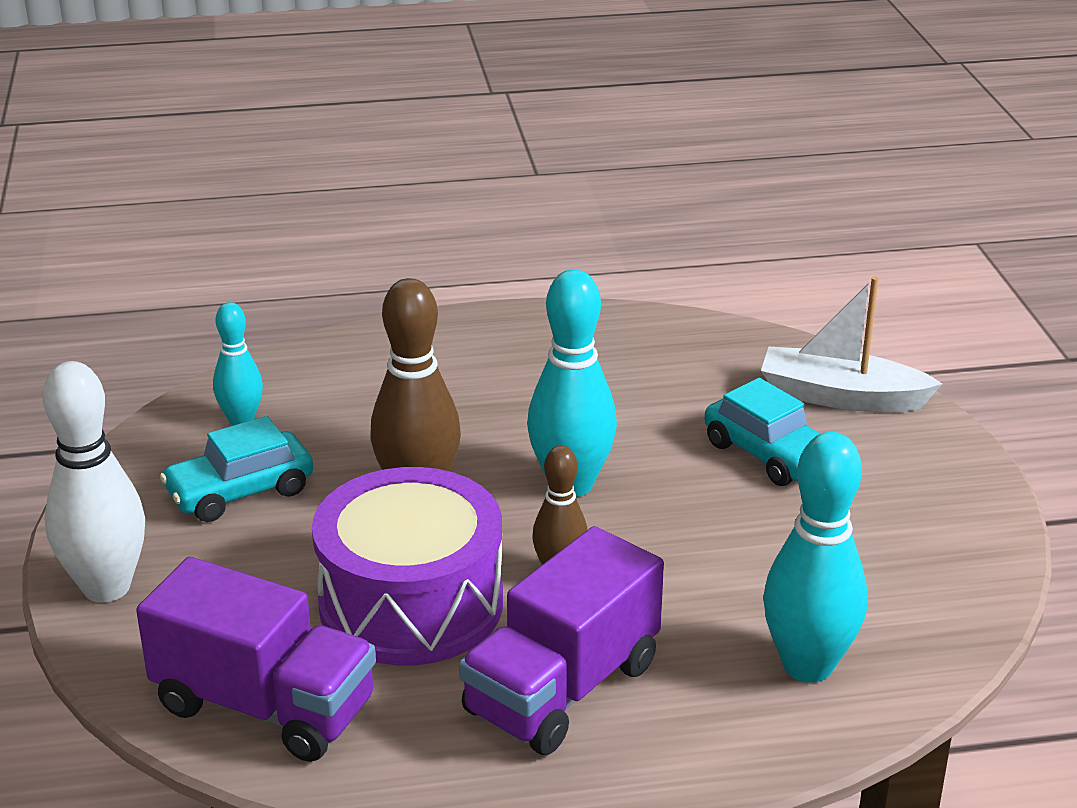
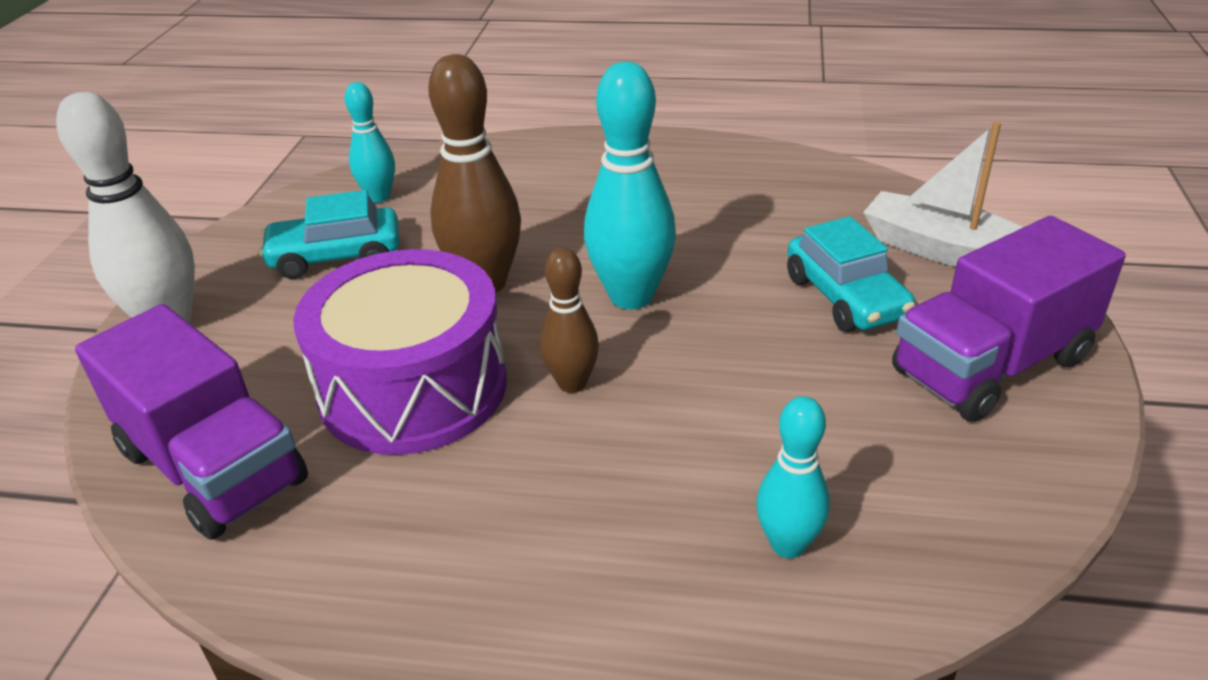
camera: 20 degrees right, 5 degrees up
purple truck [459,526,664,755] -> purple truck moved to [892,216,1126,422]
turquoise bowling pin [763,432,868,683] -> turquoise bowling pin [756,396,830,558], size x0.59

